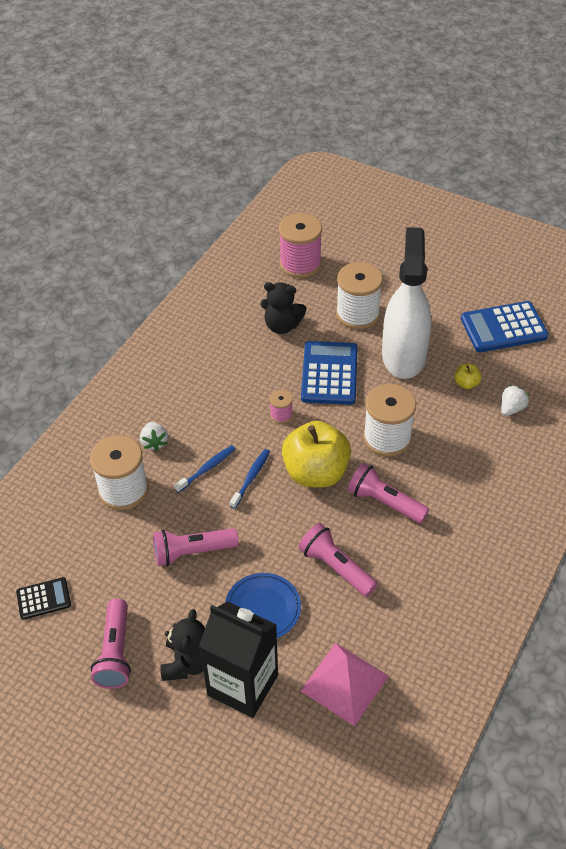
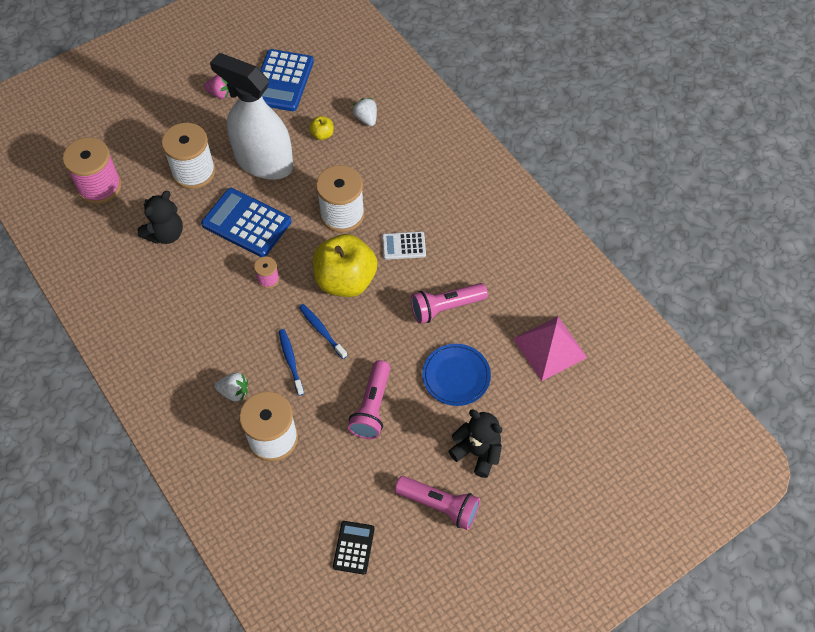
camera: 65 degrees left, 10 degrees up
black carton [199,601,278,718] -> none
pink flashlight [348,463,429,524] -> white calculator [382,232,426,260]
none -> pink strawberry [204,75,230,99]

